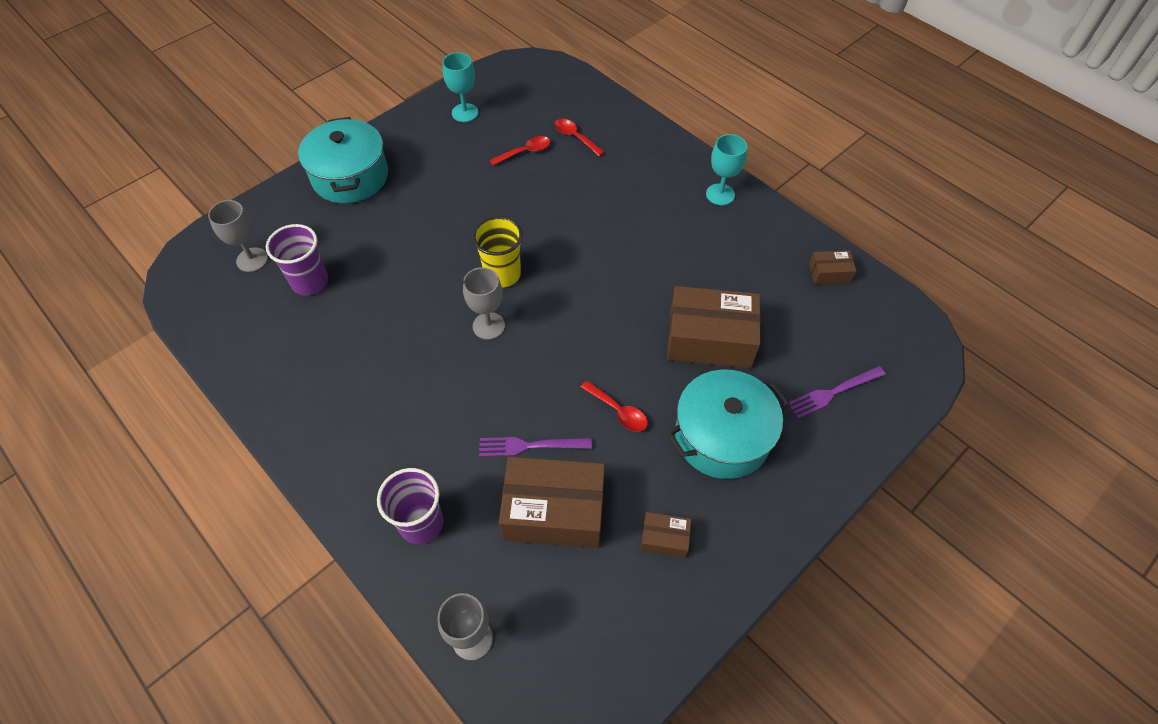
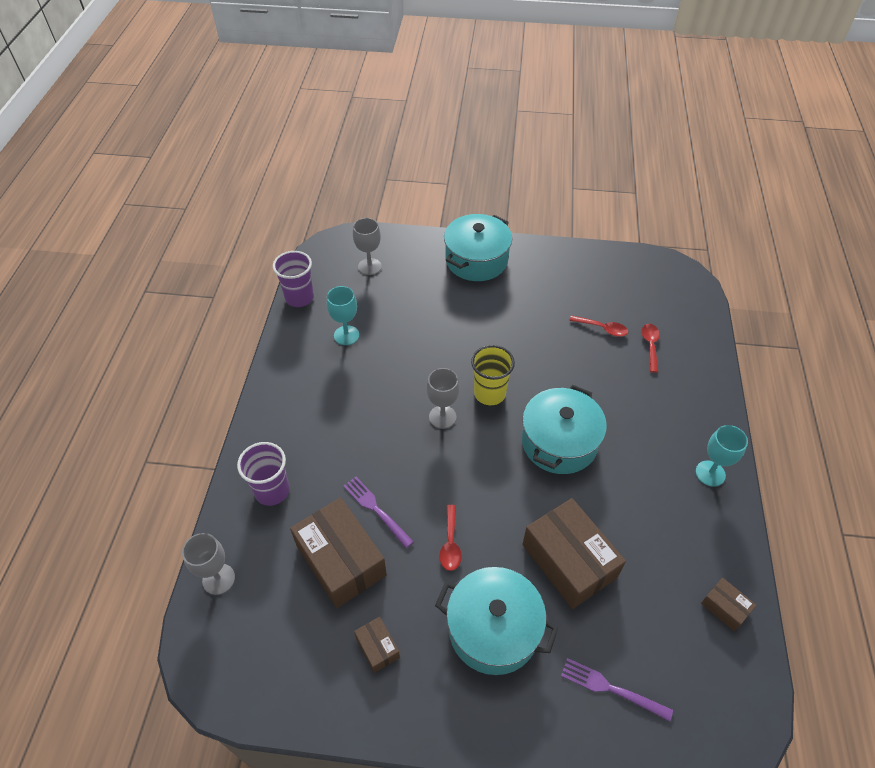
camera: 50 degrees right, 5 degrees down
purple cup [266,224,328,296] -> purple cup moved to [273,251,314,307]
turquoise goblet [443,52,478,122] -> turquoise goblet moved to [327,286,359,345]
none -> turquoise pot [521,385,607,474]

